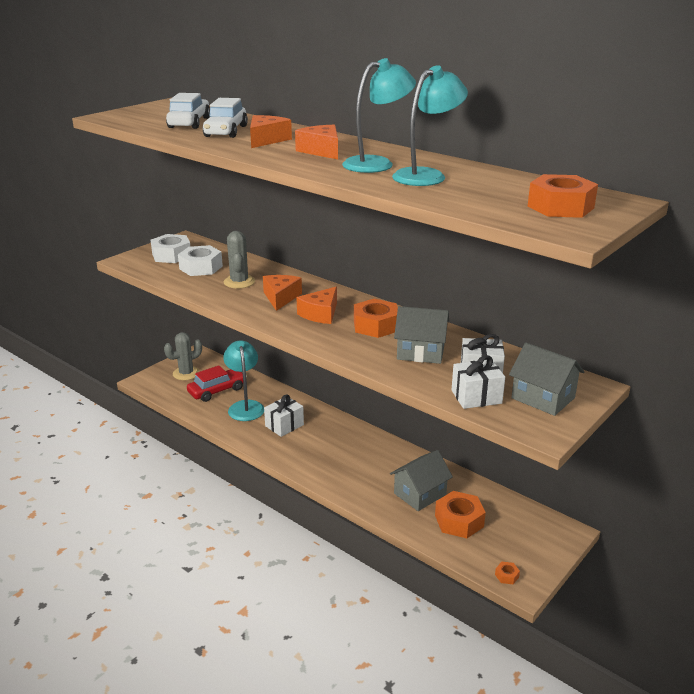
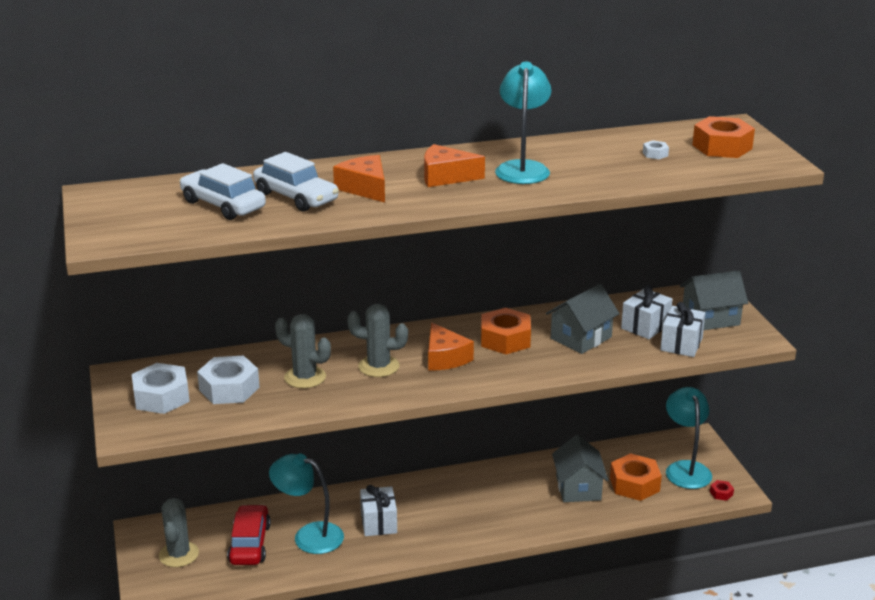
camera: 55 degrees left, 0 degrees up
orange cheese [263,275,302,311] -> grey cactus [347,304,408,377]
turquoise lamp [392,65,468,186] -> turquoise lamp moved to [666,387,712,489]
orange nut [495,562,520,584] -> red nut [710,480,734,501]
none -> white nut [643,140,669,159]

